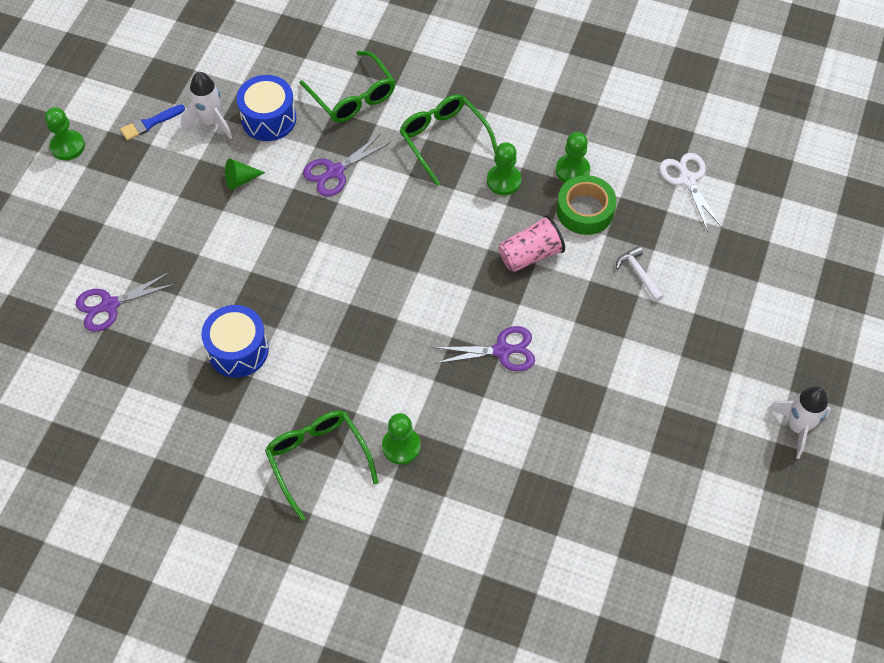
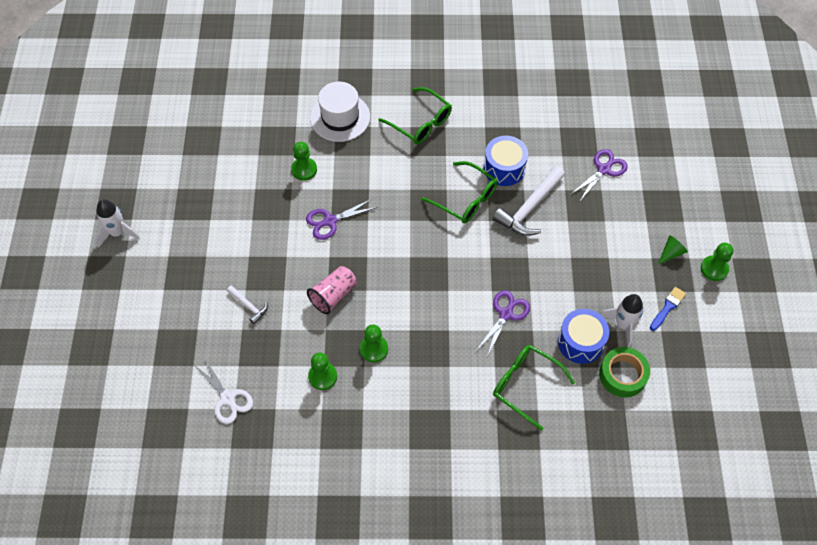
camera: 160 degrees right, 0 degrees up
green cone [225,159,265,190] -> green cone moved to [658,235,688,264]
green pawn [382,413,421,465] -> green pawn moved to [291,142,317,181]
green glasses [399,94,497,186] -> green glasses moved to [421,161,498,224]
green tape [557,175,616,235] -> green tape moved to [599,347,650,397]
none -> white hat [310,82,370,142]
none -> white hammer [493,166,565,236]

